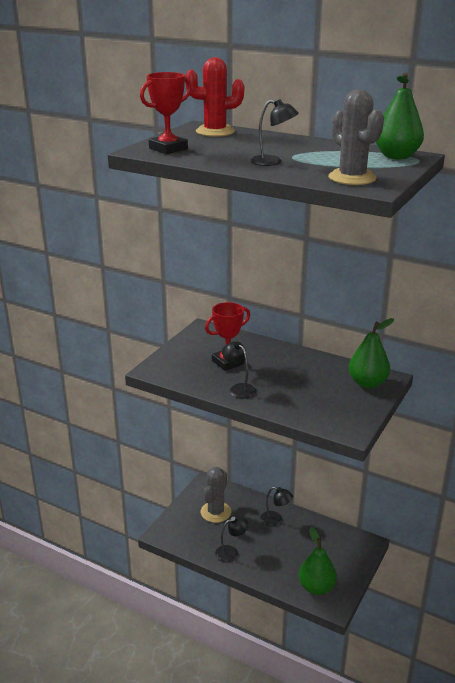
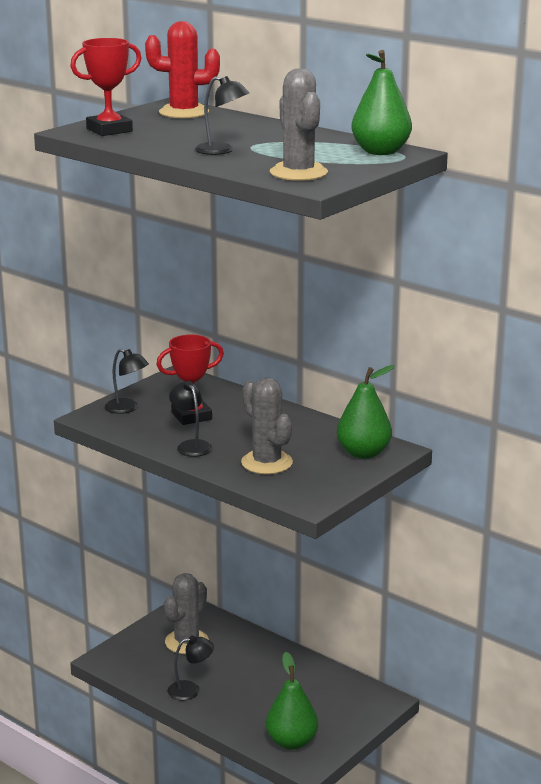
camera: 10 degrees right, 5 degrees down
black lamp [260,487,293,526] -> black lamp moved to [105,349,149,414]
none -> grey cactus [241,377,293,474]

